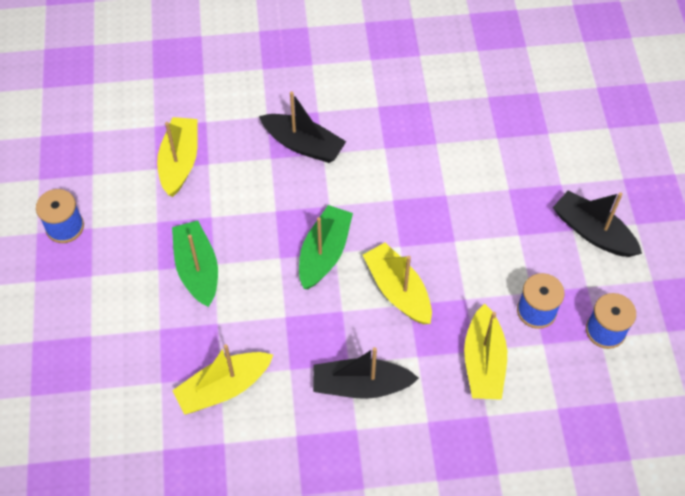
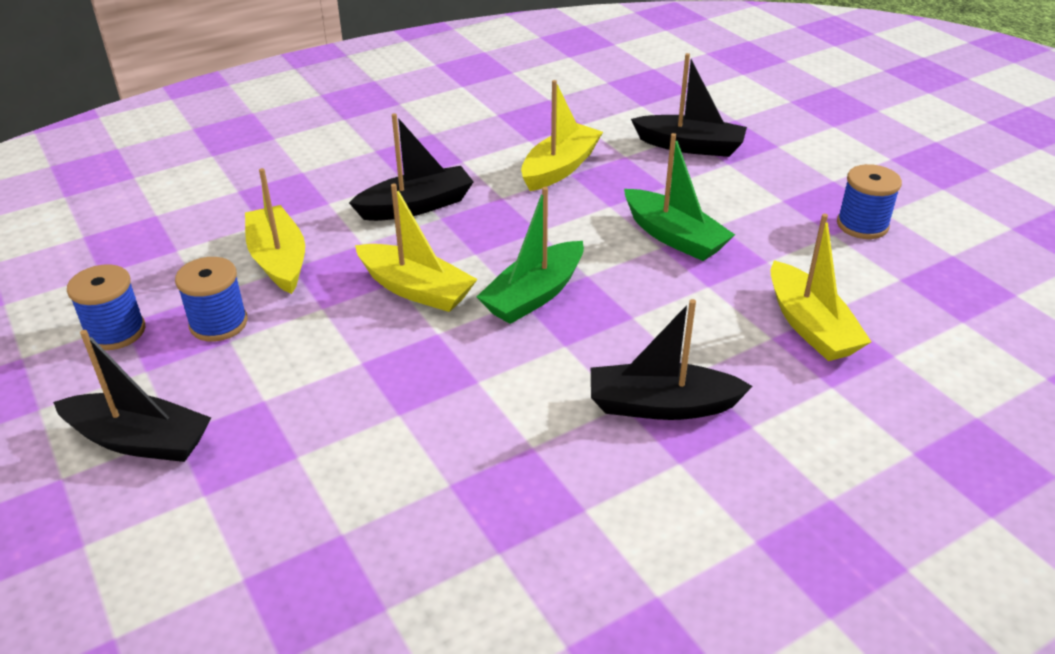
camera: 155 degrees right, 20 degrees down
green boat [299,205,353,289] -> green boat turned 45 degrees clockwise [477,187,584,324]
none -> black boat [631,53,747,157]

